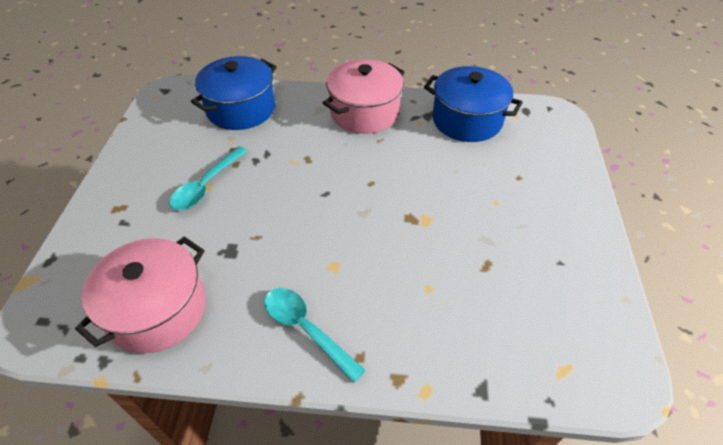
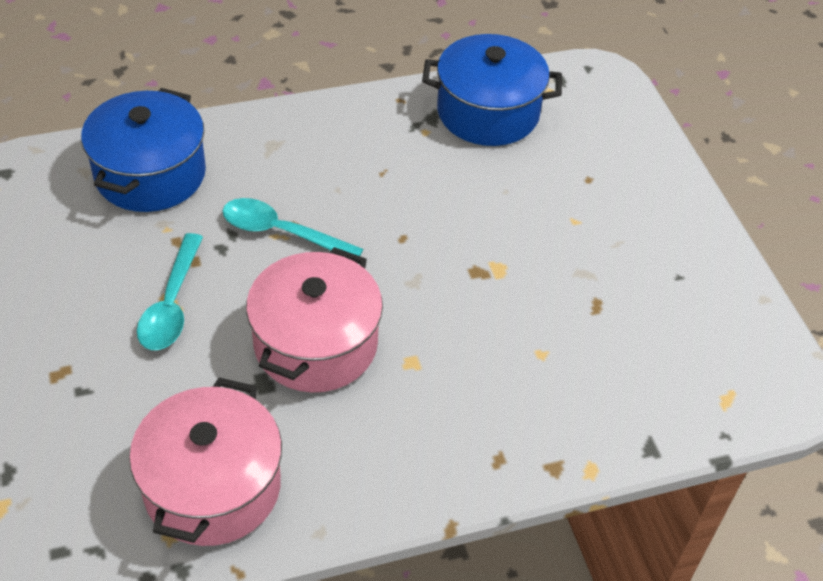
camera: 25 degrees left, 0 degrees up
turquoise spoon [264,288,366,383] -> turquoise spoon moved to [222,198,363,256]
pink pot [323,59,404,134] -> pink pot moved to [246,247,383,392]

